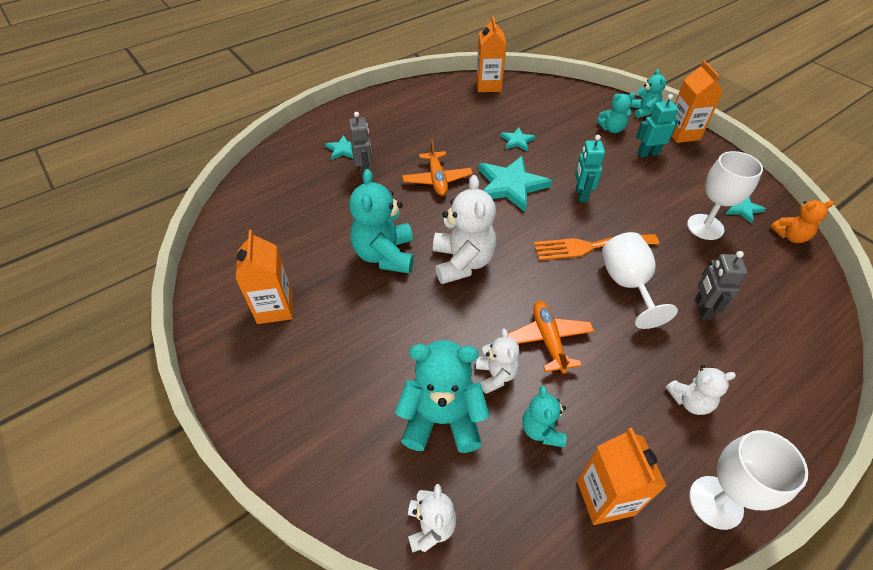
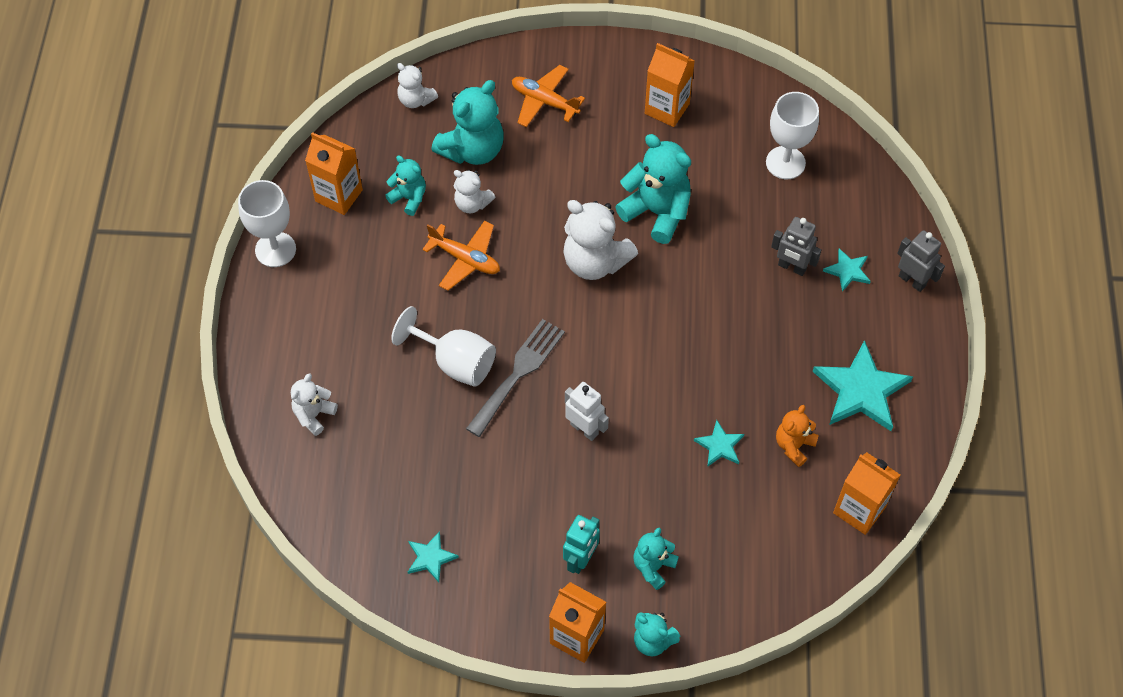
camera: 130 degrees right, 10 degrees up
orange plane [402,139,473,196] -> orange plane moved to [512,65,585,127]
turquoise star [479,156,552,212] -> turquoise star moved to [812,340,913,431]
orange fork [534,234,659,261] -> grey fork [466,319,565,437]
turquoise robot [575,135,605,202] -> white robot [565,382,609,441]
white teddy bear [666,365,736,415] -> white teddy bear moved to [291,373,338,436]
white goblet [687,151,763,240] -> white goblet moved to [766,92,819,179]
grey robot [695,251,747,320] -> grey robot moved to [897,230,945,292]
orange teddy bear [771,200,834,243] -> orange teddy bear moved to [776,405,819,467]

